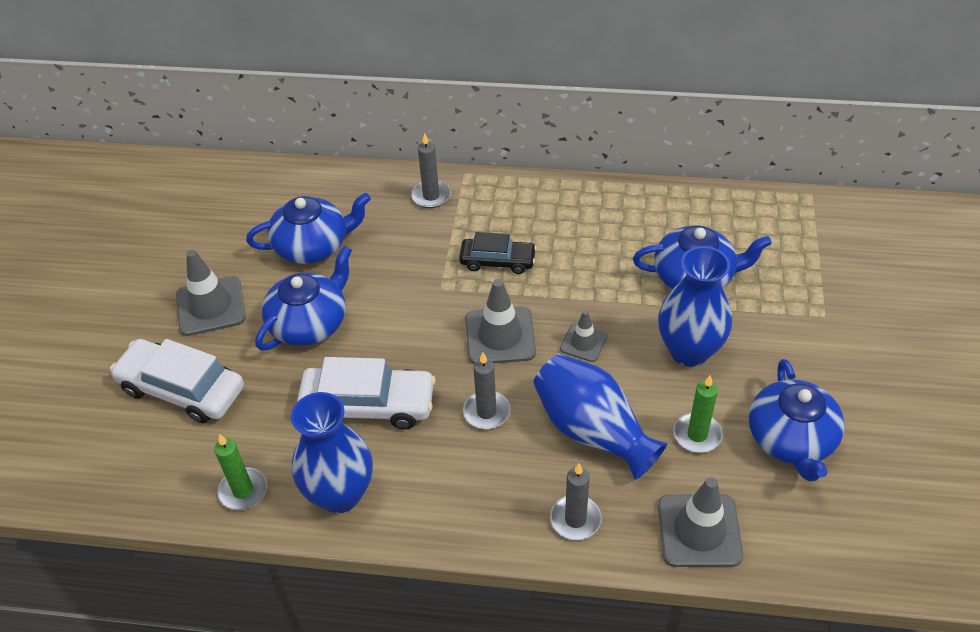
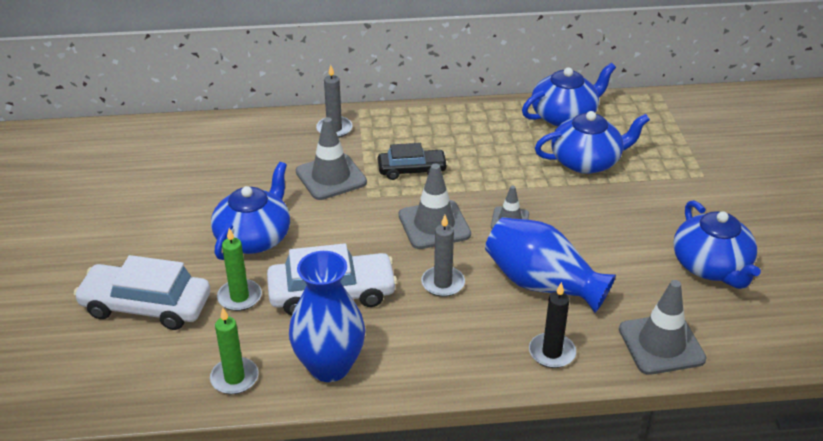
camera: 15 degrees left, 10 degrees down
grey traffic cone [176,250,246,336] -> grey traffic cone moved to [296,117,367,200]
blue teapot [246,193,371,264] -> blue teapot moved to [522,63,616,126]
grey candle [550,464,602,540] -> black candle [529,282,576,368]
blue vase [658,246,732,367] -> none
green candle [673,375,723,453] -> green candle moved to [217,228,262,311]

